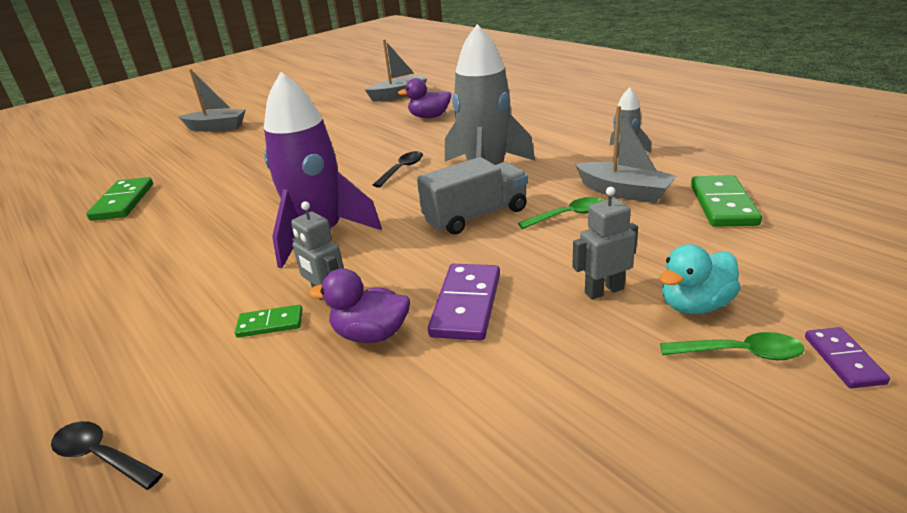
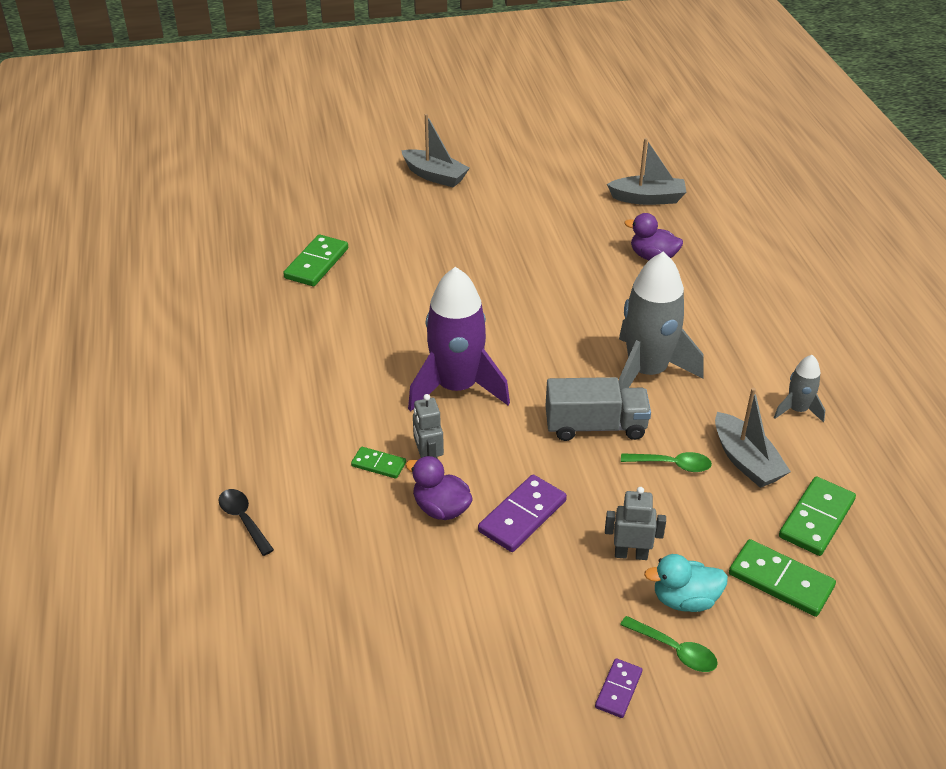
camera: 25 degrees right, 10 degrees up
black spoon [373,151,423,187] -> none
purple domino [805,327,890,388] -> purple domino moved to [595,658,642,718]
none -> green domino [729,539,836,617]

